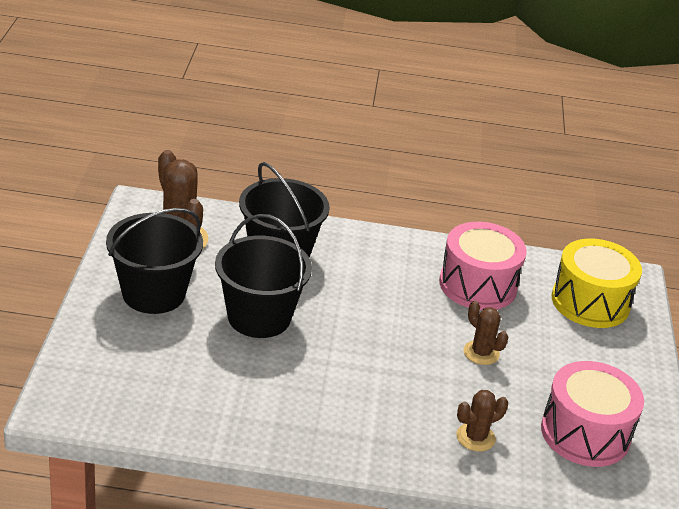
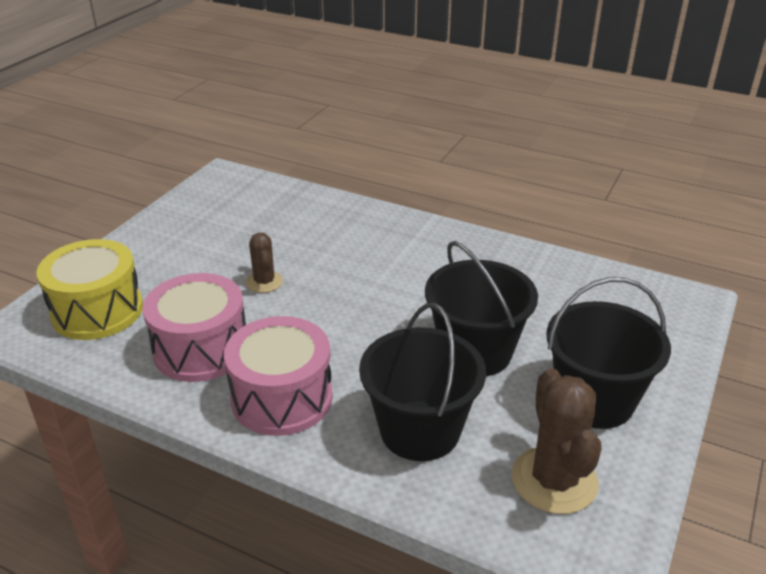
camera: 155 degrees left, 0 degrees up
brown cactus [456,390,508,452] -> none
pink drum [541,361,644,467] -> pink drum moved to [224,316,333,436]

